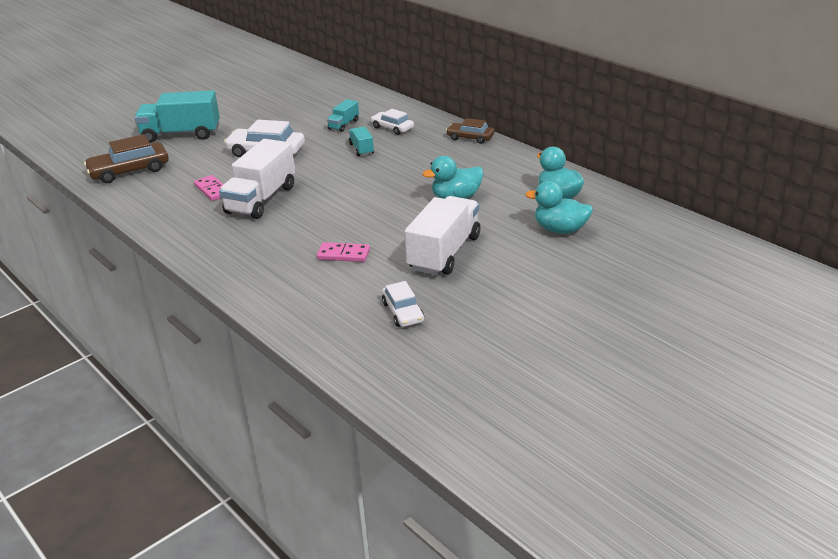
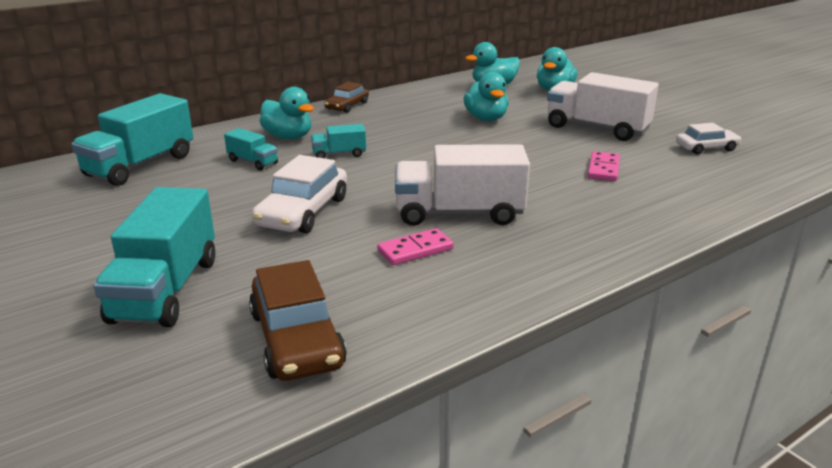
camera: 85 degrees left, 5 degrees down
white truck [219,139,295,219] -> white truck turned 150 degrees clockwise [395,144,530,226]
white car [371,109,414,135] -> turquoise duck [260,87,314,140]
none -> turquoise truck [71,93,193,186]

